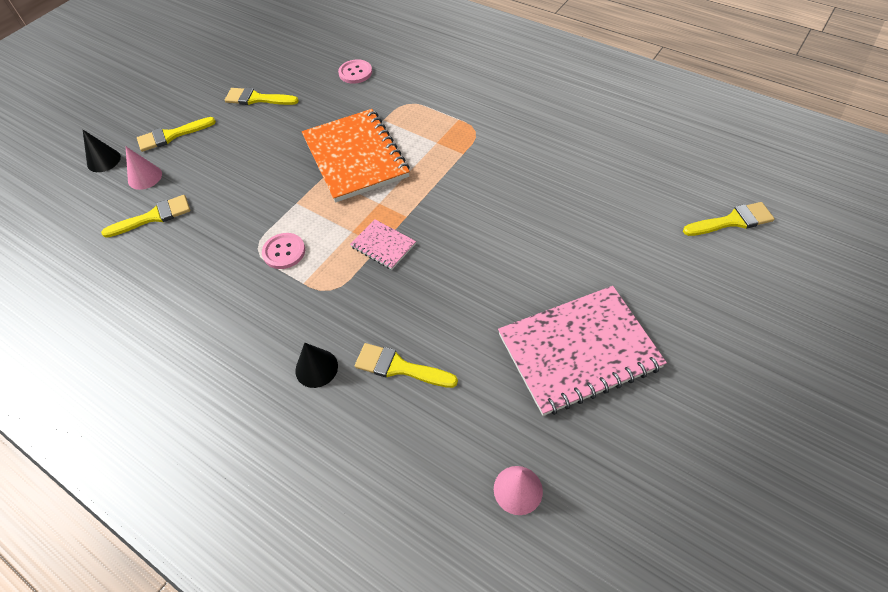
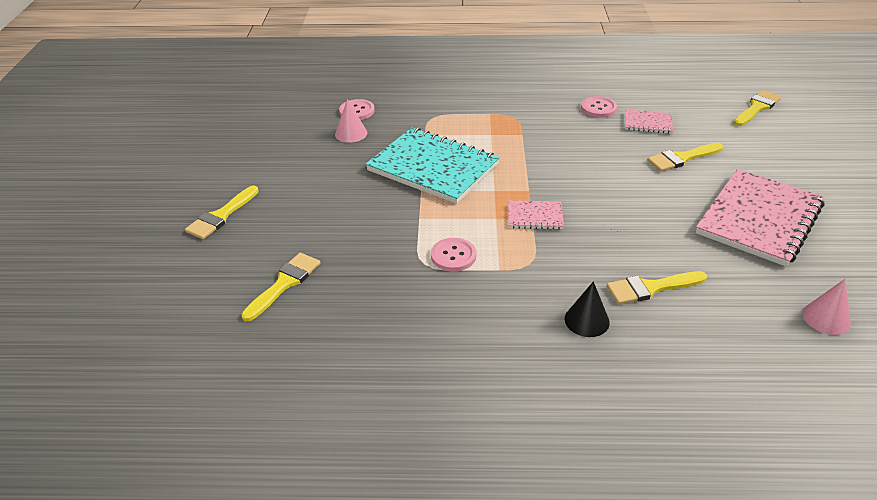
camera: 35 degrees left, 15 degrees down
black cone [83,130,121,172] -> none
pink cone [126,147,162,190] -> pink cone moved to [335,99,367,143]
yellow brush [225,88,299,105] -> yellow brush moved to [647,143,723,172]
orange notebook [302,109,410,203] -> turquoise notebook [366,128,500,204]
none -> pink button [581,96,617,118]
none -> pink notebook [625,109,673,134]

